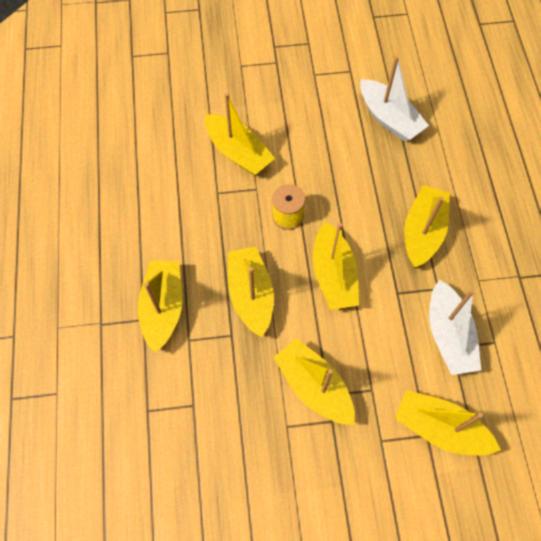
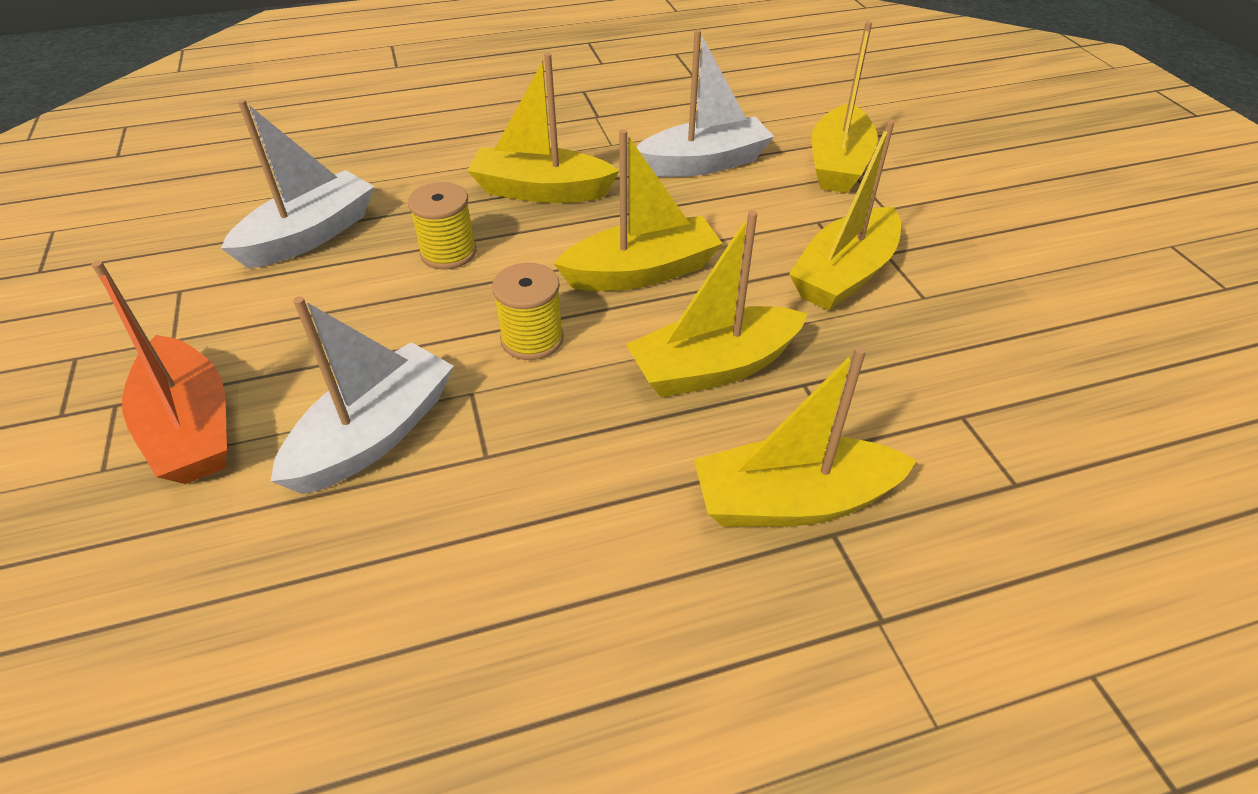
camera: 100 degrees left, 20 degrees down
yellow boat [205,93,275,176] -> white boat [271,296,454,494]
none -> orange boat [91,260,227,484]
none -> yellow spool [408,182,477,269]

